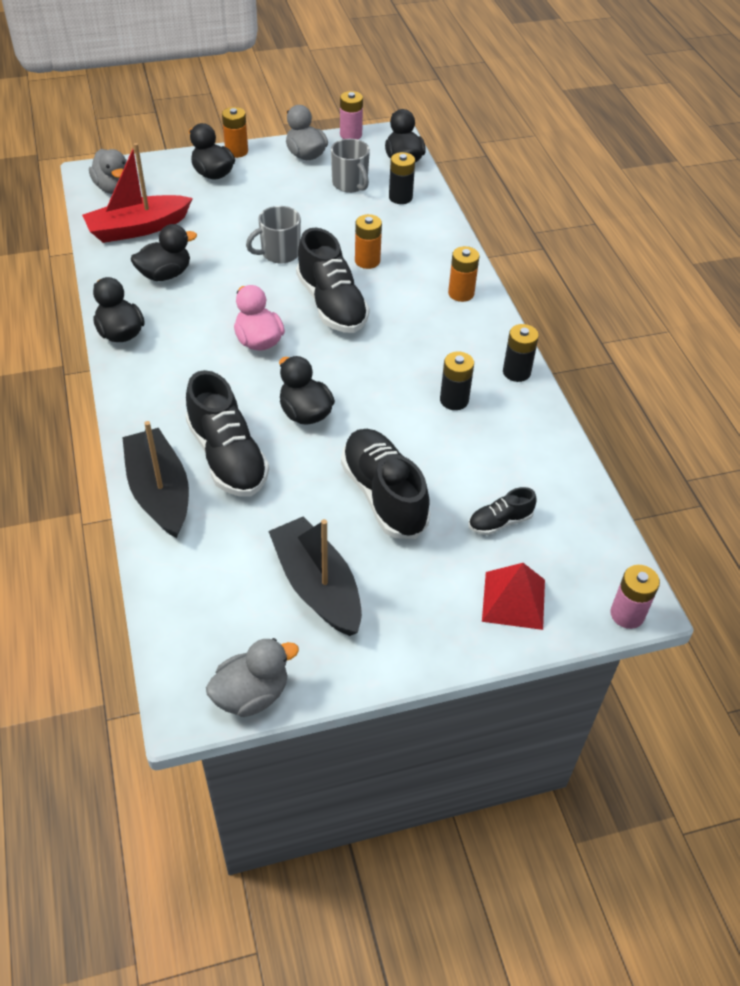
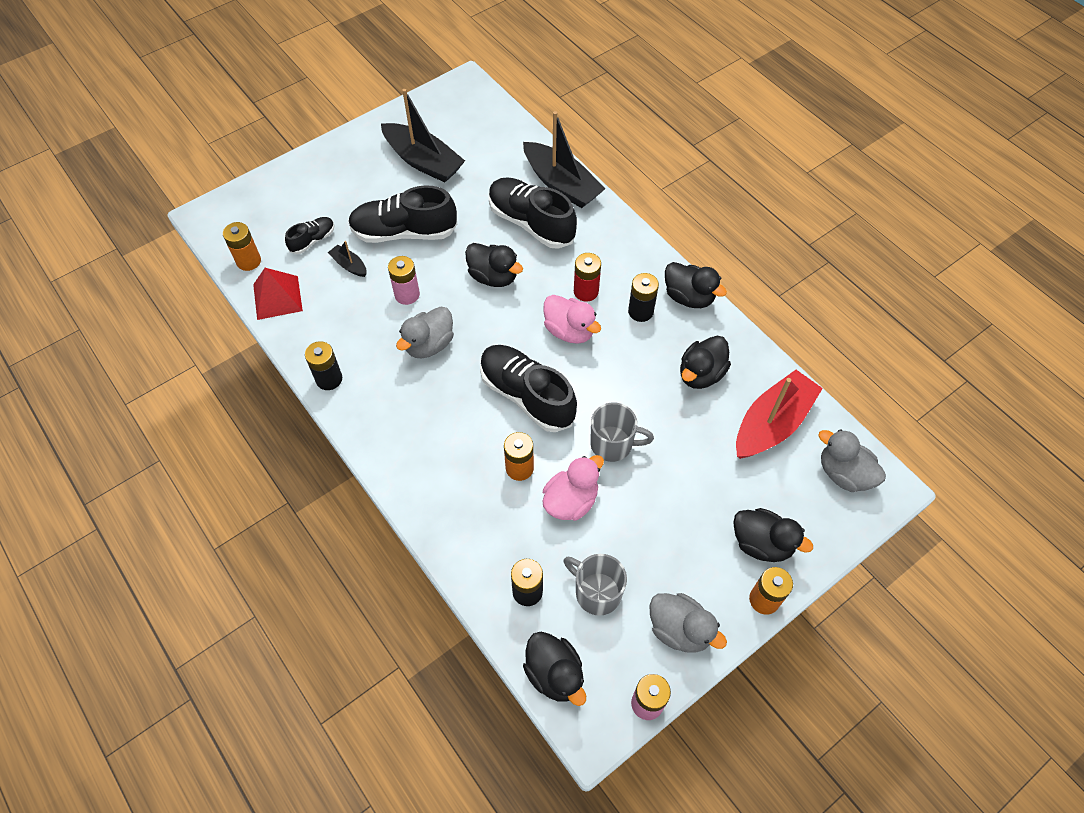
camera: 160 degrees right, 10 degrees up
grey duck [206,638,299,717] -> grey duck moved to [396,306,454,358]
grey mug [246,206,301,264] -> grey mug turned 60 degrees clockwise [590,402,654,462]
black shoe [341,429,431,539] -> black shoe turned 135 degrees clockwise [348,185,457,243]
black battery [440,352,474,410] -> black battery moved to [628,273,659,322]
orange battery [448,246,480,302] -> orange battery moved to [223,222,261,271]
red pyramid [482,563,545,630] -> red pyramid moved to [253,268,303,320]
pink battery [610,565,660,629] -> pink battery moved to [388,256,420,305]
none -> black boat [328,241,367,277]
none -> pink duck [543,455,604,521]
none -> red battery [574,253,601,302]

